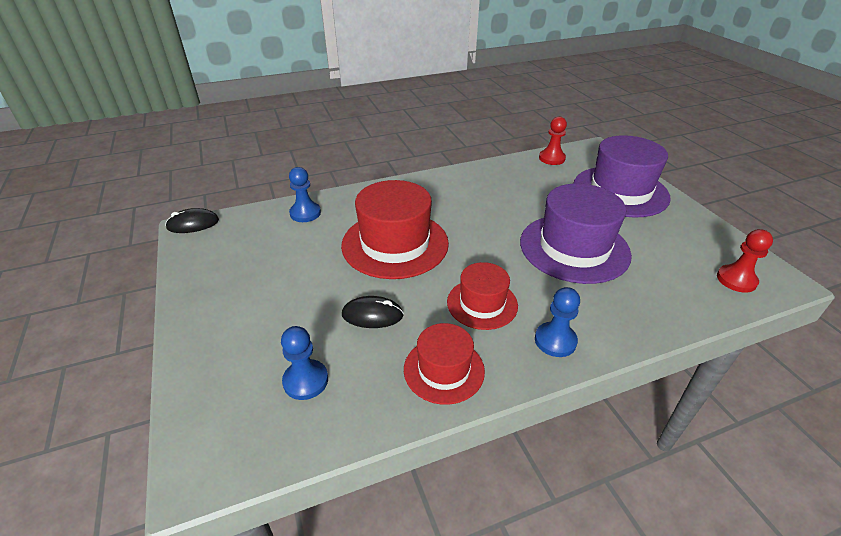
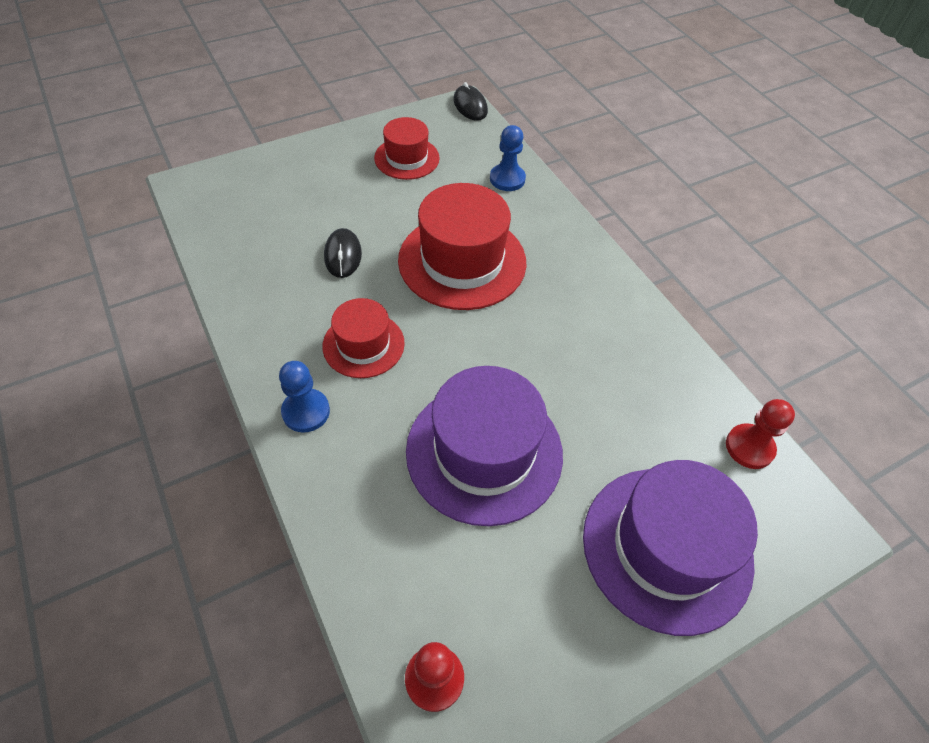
camera: 80 degrees right, 15 degrees up
blue pawn [281,326,328,400] -> none
red hat [404,323,485,405] -> red hat moved to [374,117,440,180]

